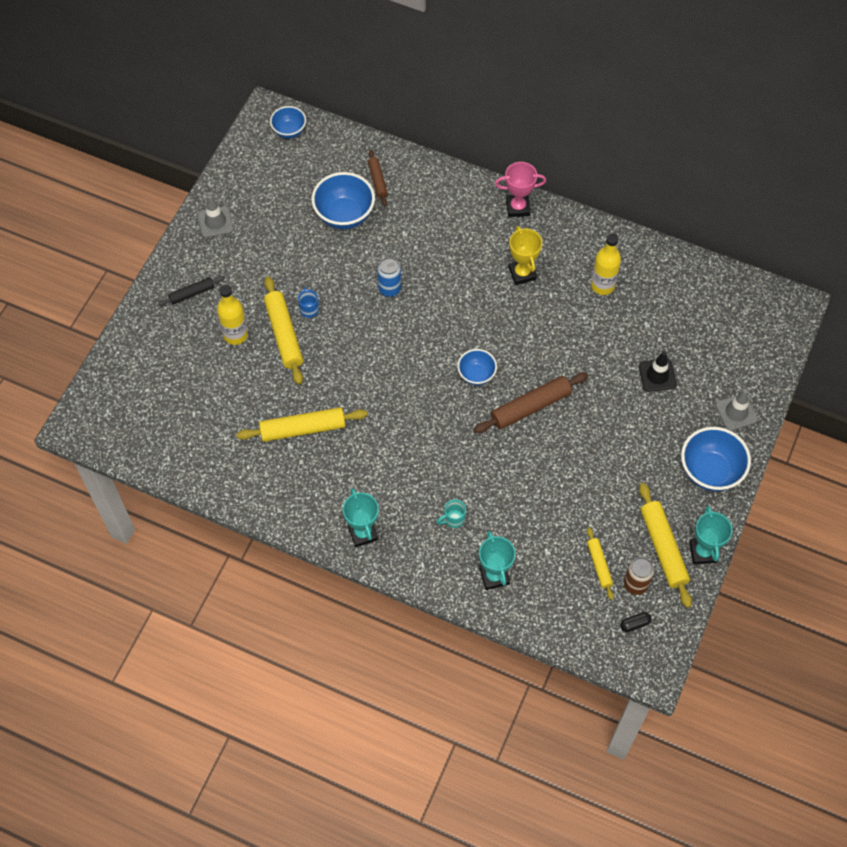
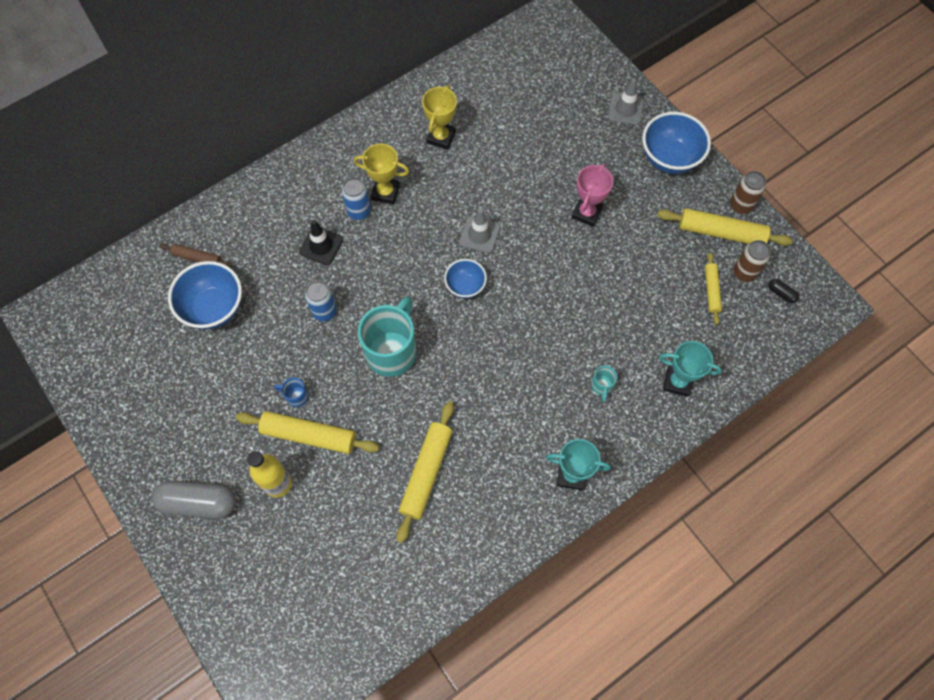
camera: 60 degrees left, 5 degrees up
black rolling pin [158,276,225,306] -> grey capsule [152,481,236,519]
grey traffic cone [198,195,234,238] -> grey traffic cone moved to [459,208,500,253]
blue bowl [270,106,306,139] -> none
brown rolling pin [474,372,588,433] -> none
pink trophy [495,162,546,217] -> pink trophy moved to [572,163,613,227]
yellow rolling pin [587,527,614,600] -> yellow rolling pin turned 75 degrees clockwise [705,253,722,325]
yellow bottle [591,233,621,295] -> yellow trophy [422,85,457,150]
black capsule [620,612,652,632] -> black capsule turned 60 degrees counterclockwise [768,279,799,303]
black traffic cone [639,351,677,392] -> black traffic cone moved to [299,220,343,265]
turquoise trophy [689,506,732,565] -> brown can [730,171,766,214]
none -> blue can [342,177,371,220]
none -> turquoise mug [358,296,416,377]

